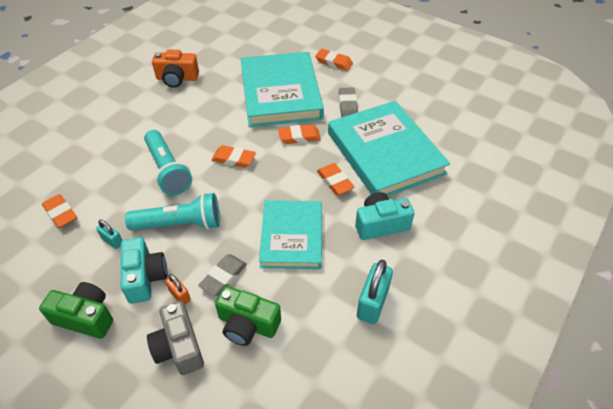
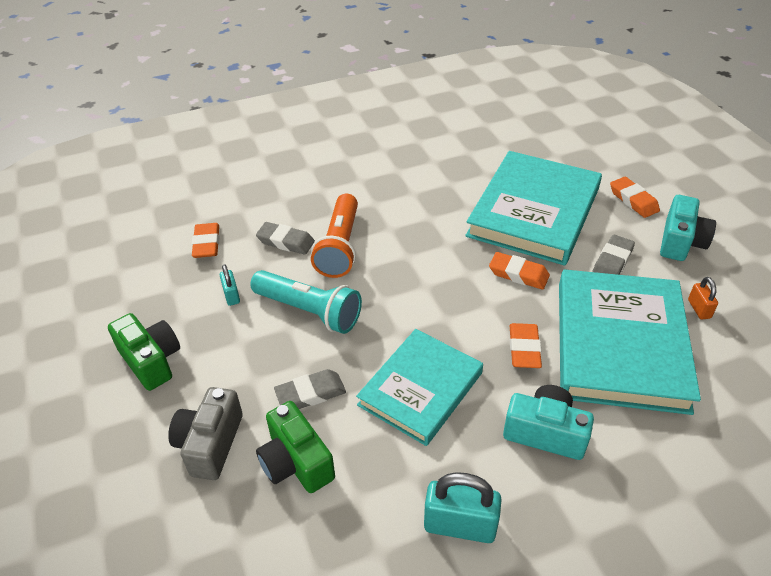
camera: 35 degrees right, 5 degrees down
turquoise camera [121,237,167,304] -> turquoise camera moved to [660,195,716,261]
turquoise flashlight [144,130,192,195] -> orange flashlight [311,194,358,278]
orange camera [152,50,199,87] -> none
orange padlock [165,274,191,305] -> orange padlock moved to [688,277,718,320]
orange eraser [211,145,256,168] -> none
turquoise padlock [357,260,393,324] -> turquoise padlock turned 45 degrees clockwise [424,472,502,543]
none -> grey eraser [256,222,315,255]

